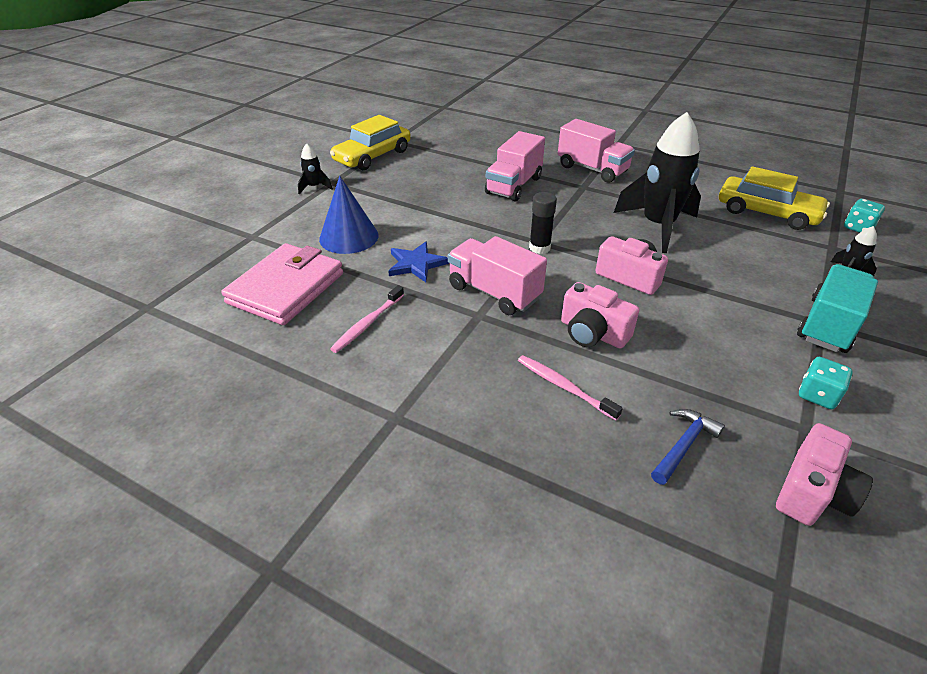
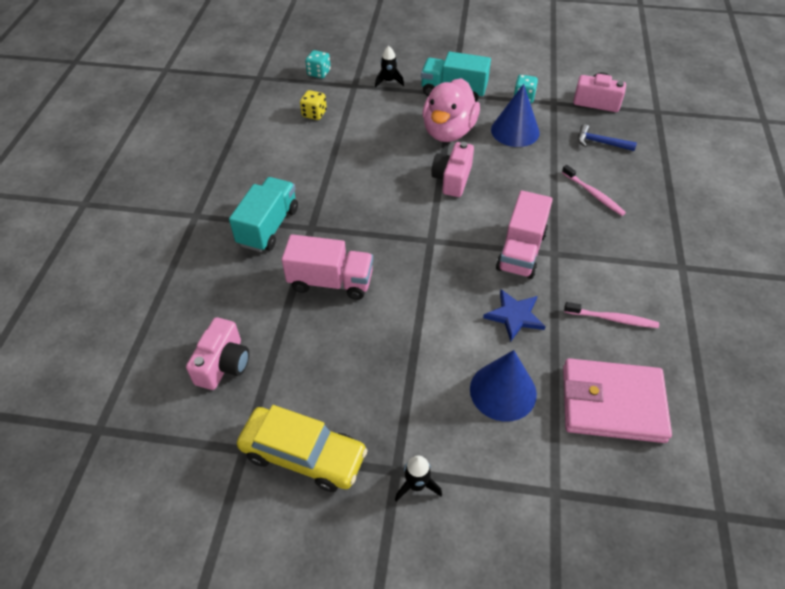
camera: 110 degrees left, 10 degrees up
pink toothbrush [518,355,623,421] -> pink toothbrush turned 60 degrees counterclockwise [562,165,626,216]
black glue stick [529,192,557,254] -> none
pink truck [558,119,635,183] -> turquoise truck [229,177,298,252]
pink camera [561,282,639,349] -> pink camera moved to [186,317,249,390]
black rocket [614,112,701,253] -> none
yellow car [719,166,830,230] -> yellow dice [300,90,327,120]
none -> pink duck [422,78,480,142]
none -> blue cone [491,84,540,147]

